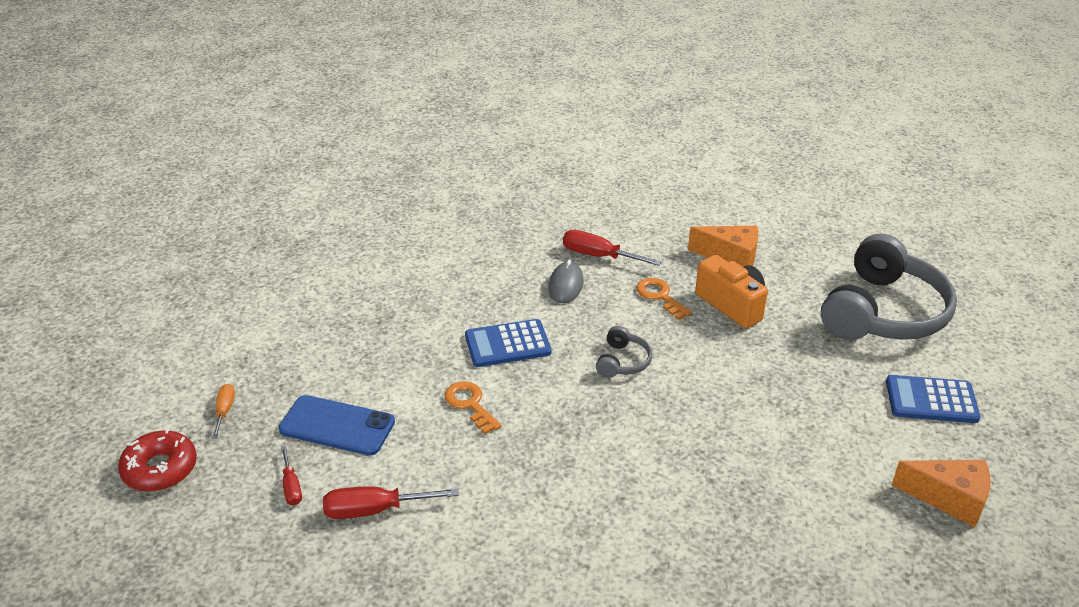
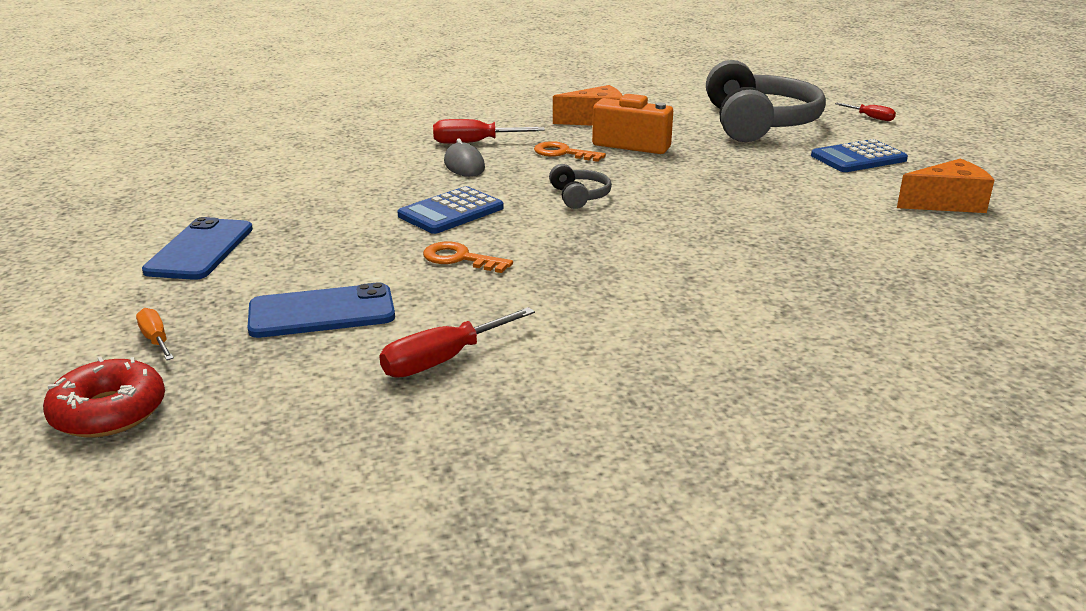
camera: 30 degrees left, 10 degrees down
red screwdriver [281,446,302,506] -> red screwdriver moved to [835,103,896,121]
none -> blue phone [142,217,253,280]

